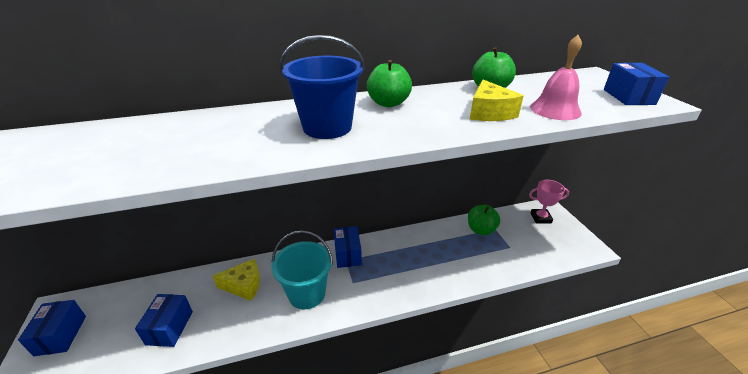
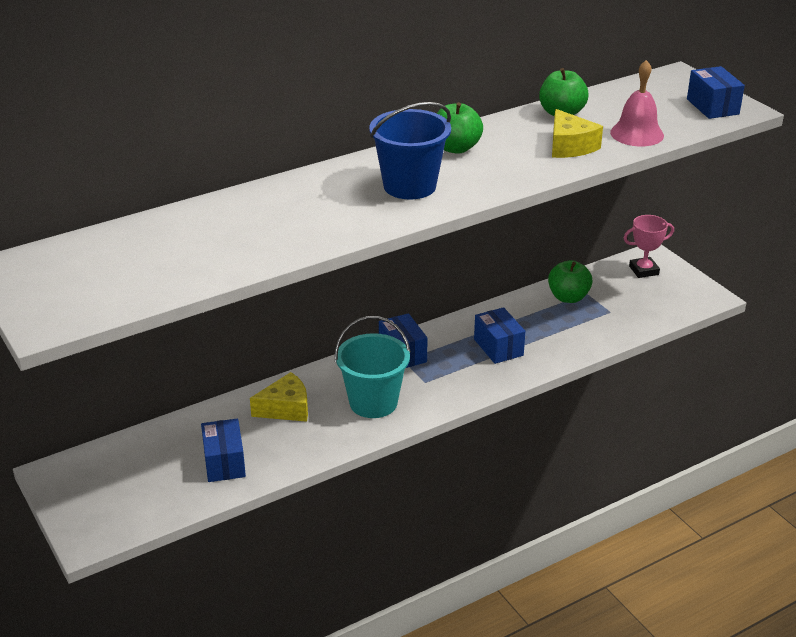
camera: 15 degrees left, 0 degrees up
blue box [18,300,86,356] -> blue box moved to [474,307,525,364]

